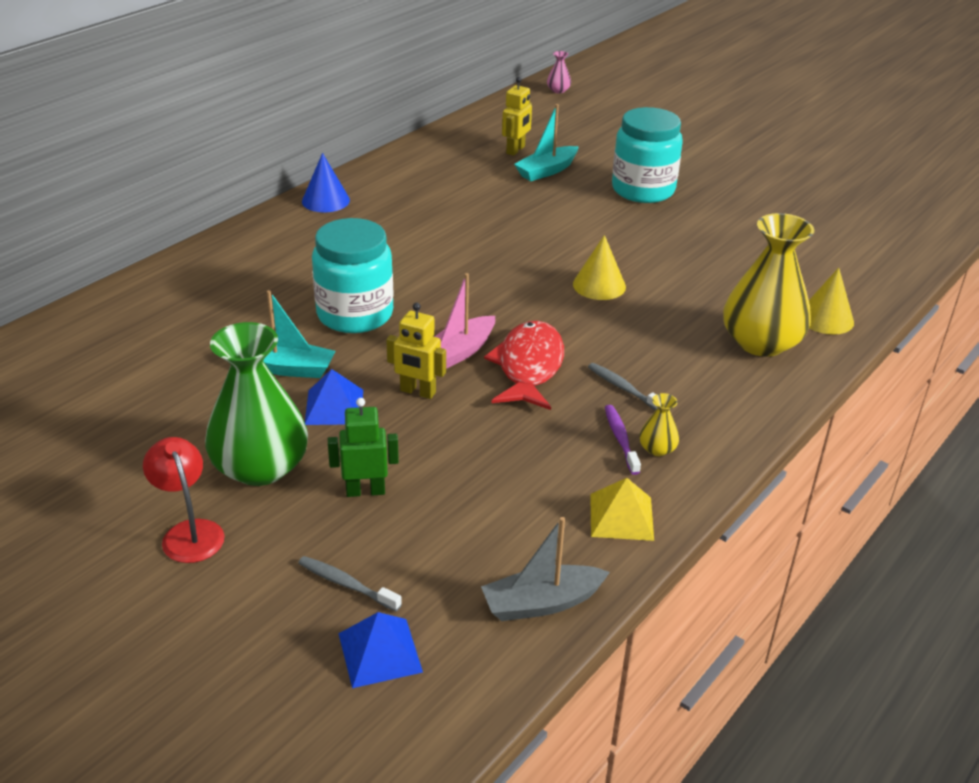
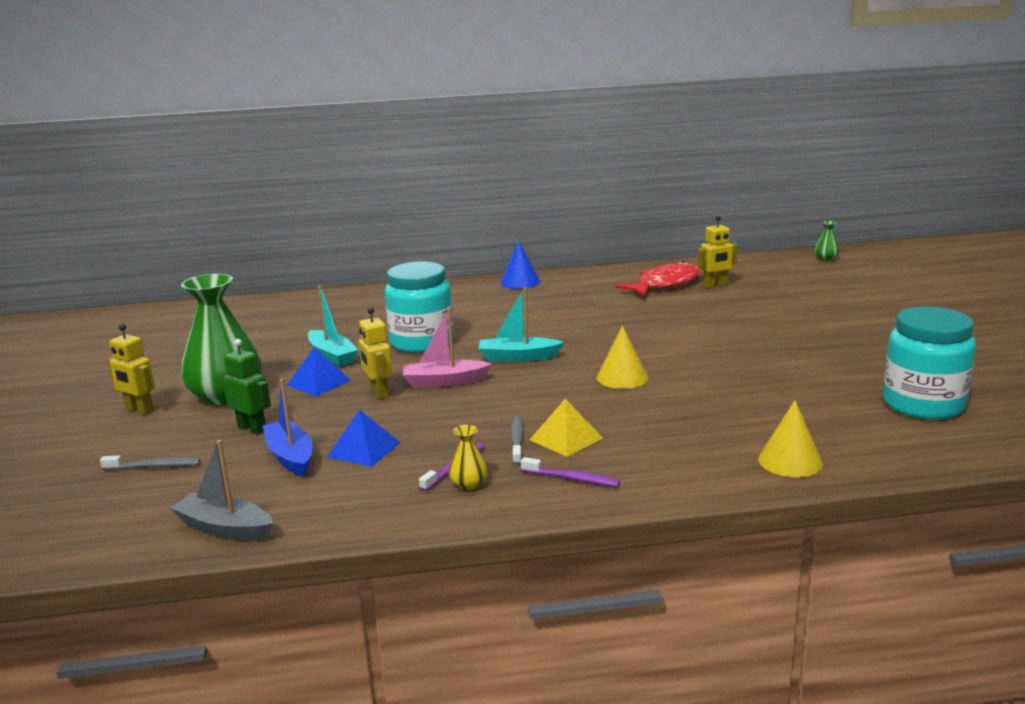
camera: 45 degrees right, 15 degrees down
red lamp [143,437,225,563] -> yellow robot [108,324,155,415]
grey toothbrush [298,556,402,611] -> grey toothbrush turned 105 degrees clockwise [100,455,200,470]
blue pyramid [338,612,423,688] -> blue pyramid moved to [327,410,400,467]
red fish [484,321,564,410] -> red fish moved to [615,261,701,297]
turquoise boat [514,104,579,181] -> turquoise boat moved to [478,287,564,362]
pink vase [547,51,571,93] -> green vase [815,221,840,261]
yellow pyramid [590,478,654,541] -> yellow pyramid moved to [530,399,603,457]
turquoise jar [612,107,683,203] -> turquoise jar moved to [883,306,976,420]
yellow vase [723,213,814,357] -> none
none -> blue boat [262,379,313,477]
none -> purple toothbrush [521,457,620,487]

